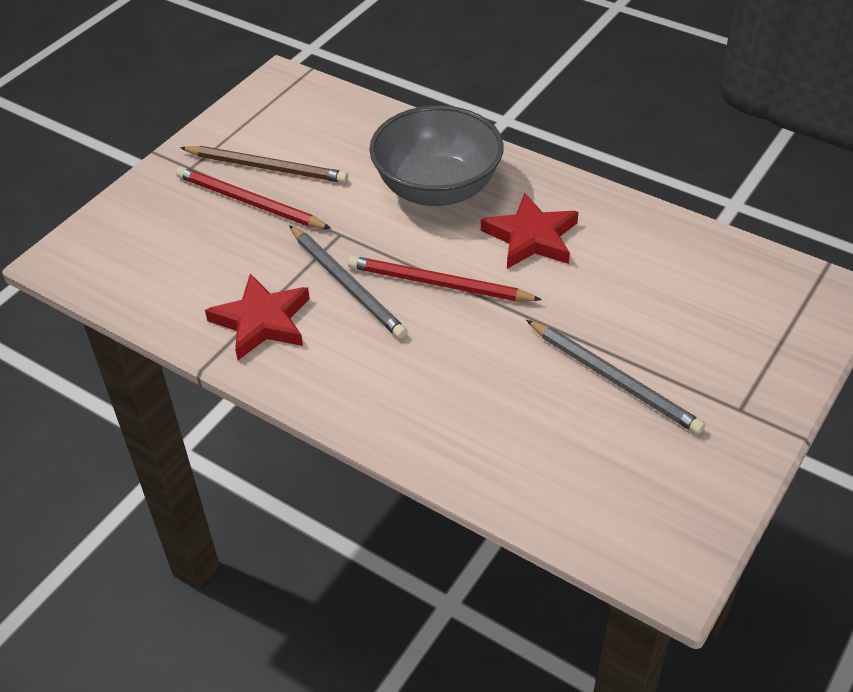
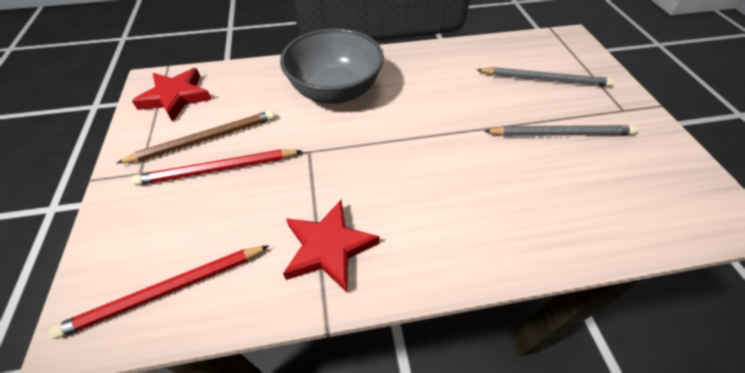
camera: 45 degrees left, 5 degrees up
grey pencil [289,225,408,339] -> grey pencil moved to [477,67,614,87]
red pencil [348,256,542,301] -> red pencil moved to [49,245,269,339]
red star [481,193,578,269] -> red star moved to [132,68,212,122]

